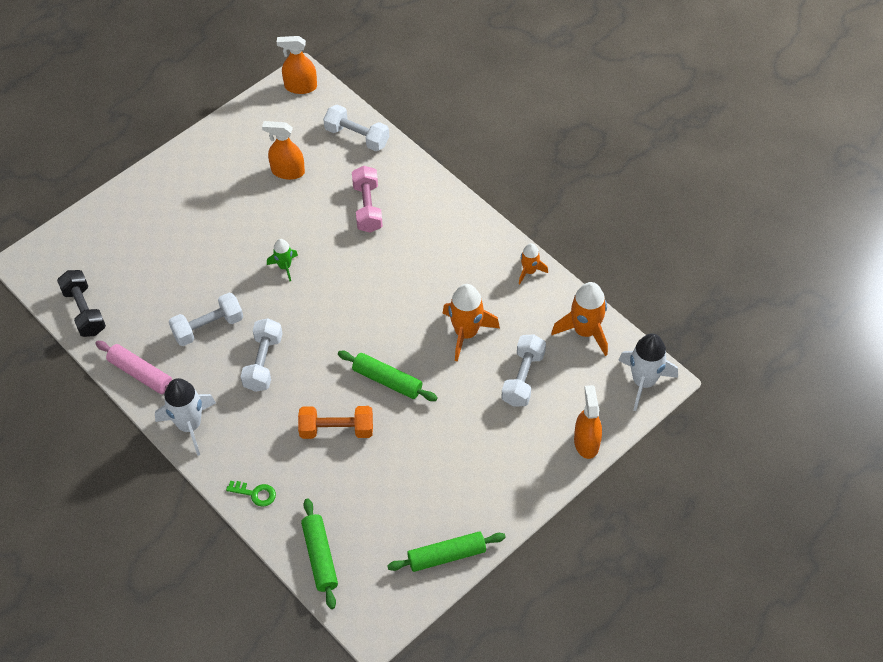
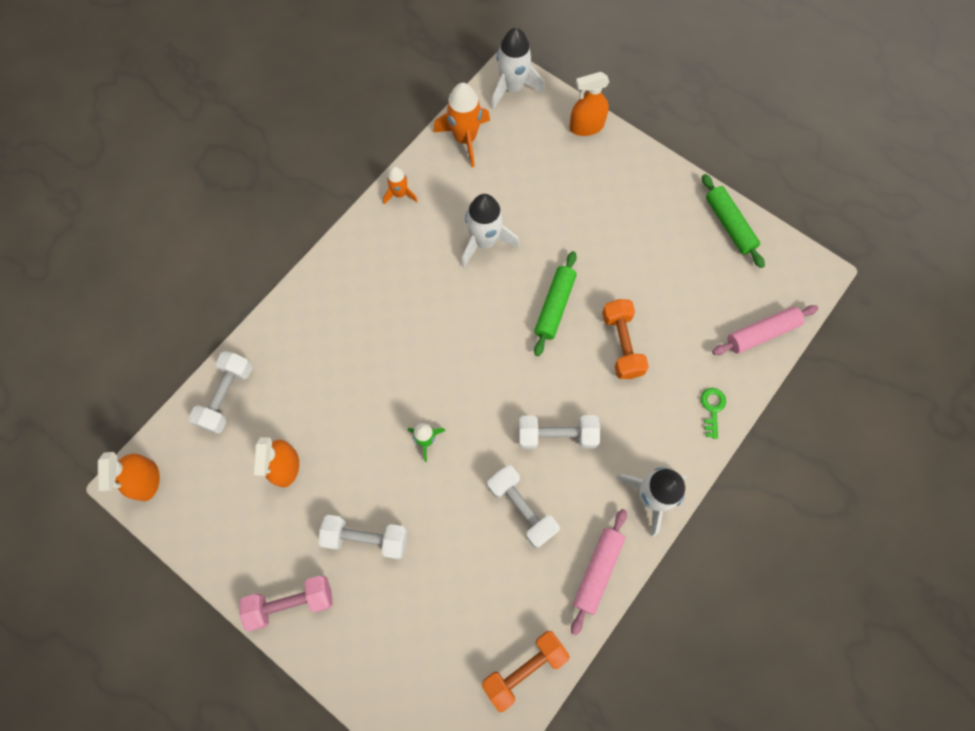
camera: 100 degrees left, 15 degrees up
black dumbbell [57,270,106,337] -> orange dumbbell [482,631,570,712]
green rolling pin [301,498,338,609] -> pink rolling pin [712,305,819,355]
pink dumbbell [352,166,383,233] -> pink dumbbell moved to [239,576,333,631]
orange rocket [443,284,500,361] -> white rocket [462,194,520,267]
white dumbbell [501,334,546,407] -> white dumbbell moved to [318,515,407,559]

